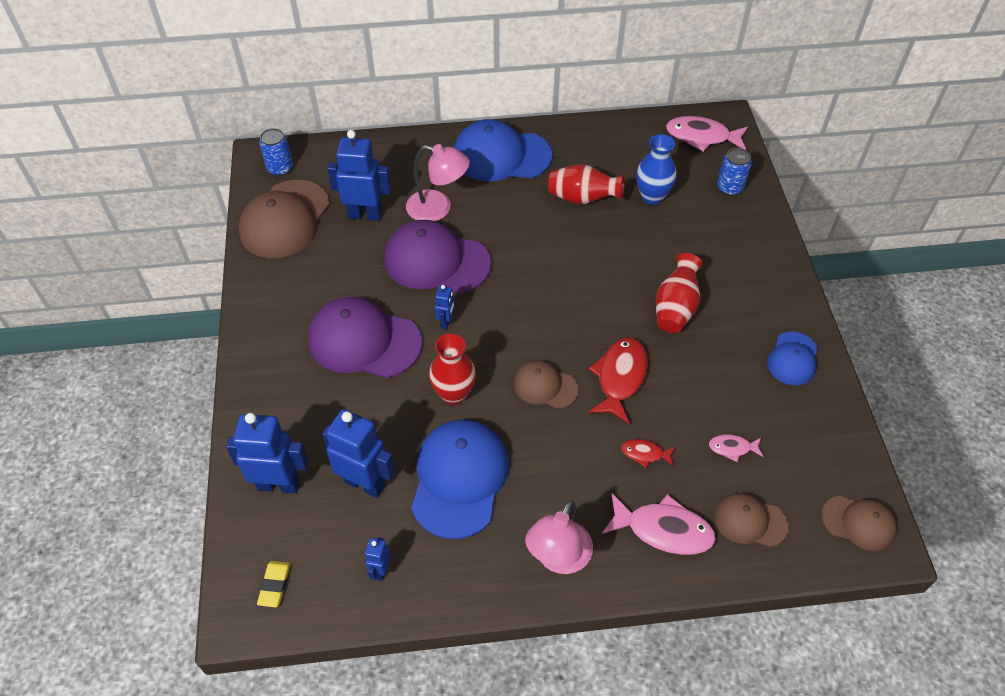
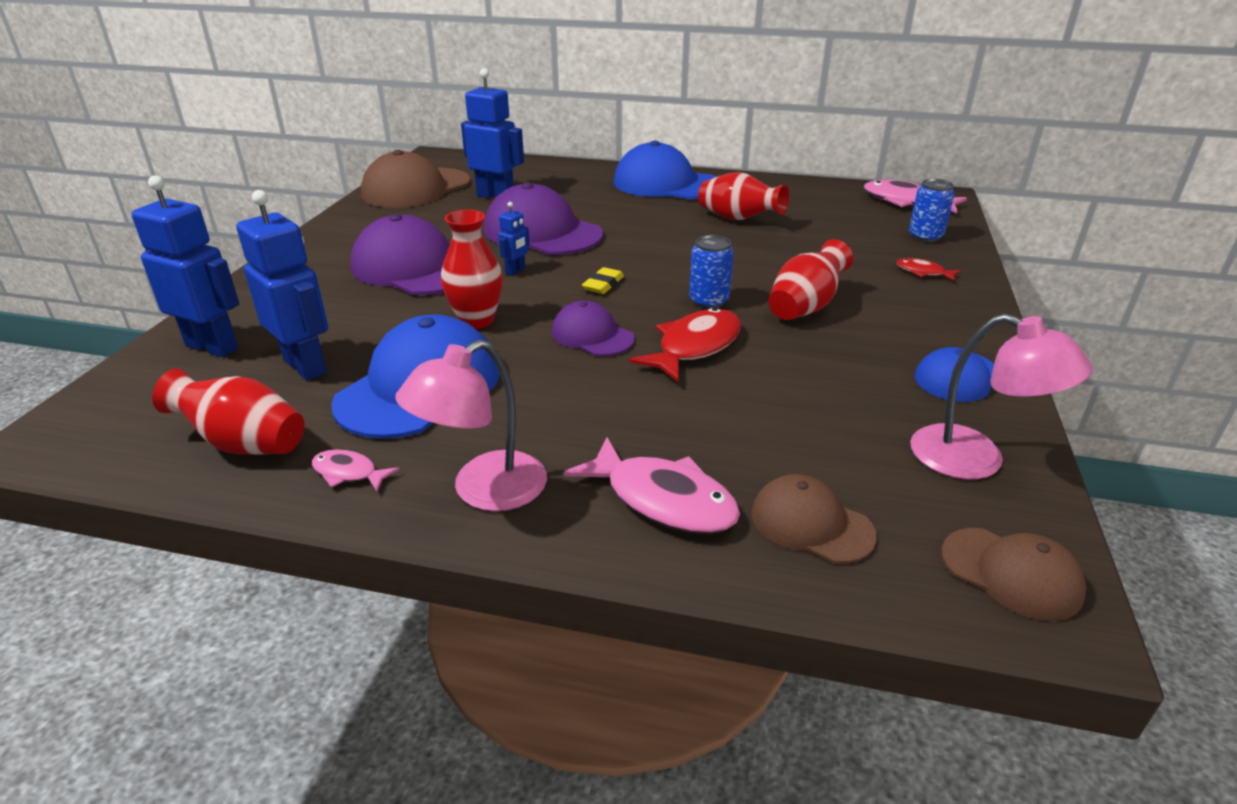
camera: 20 degrees right, 20 degrees down
yellow eraser [257,561,290,607] -> yellow eraser moved to [582,267,624,294]
blue can [259,128,293,176] -> blue can moved to [689,235,733,309]
blue robot [365,537,391,581] -> red vase [152,368,304,455]
pink lamp [406,144,470,221] -> pink lamp moved to [910,314,1093,480]
brown cap [513,360,579,409] -> purple cap [552,301,634,356]
red fish [621,439,675,468] -> red fish moved to [897,258,961,281]
blue vase [636,134,676,205] -> none
pink fish [709,434,764,462] -> pink fish moved to [312,449,400,492]

